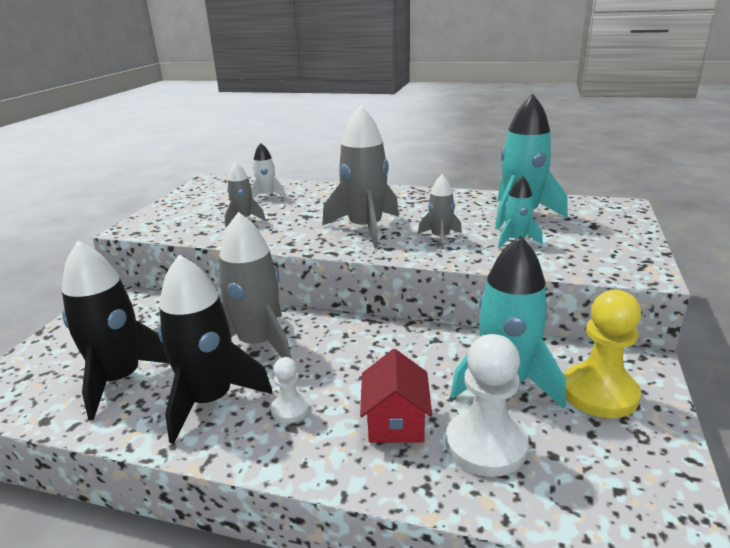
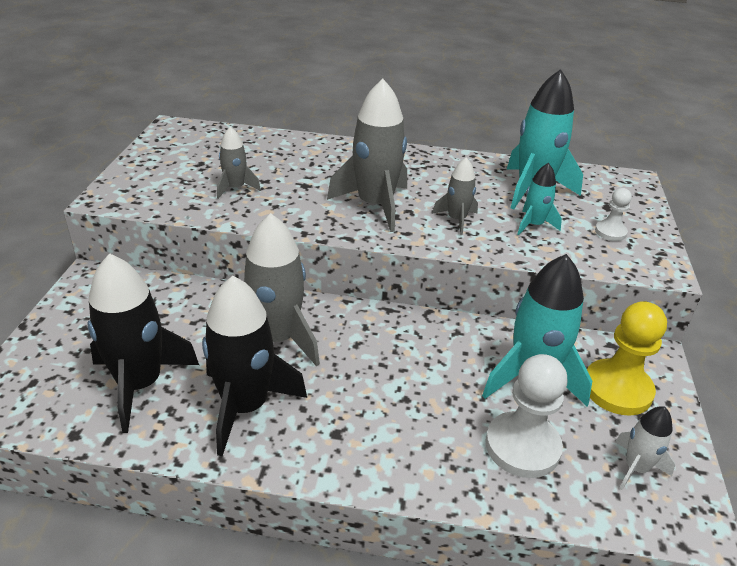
camera: 10 degrees left, 10 degrees up
white rocket [251,143,286,199] -> white rocket moved to [615,406,675,490]
white pawn [271,357,310,423] -> white pawn moved to [595,188,632,241]
red house [360,349,432,443] -> none

